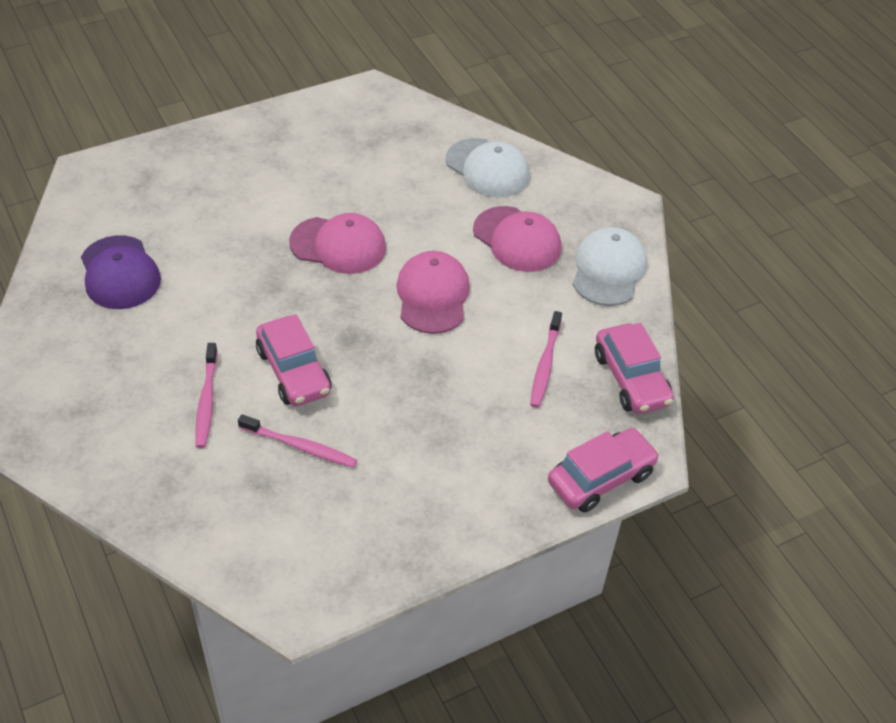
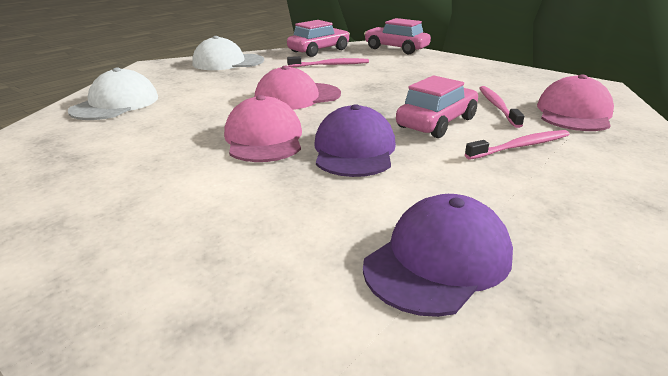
camera: 110 degrees left, 20 degrees down
pink cap [473,206,561,272] -> pink cap moved to [537,74,614,131]
none -> purple cap [314,104,396,177]

